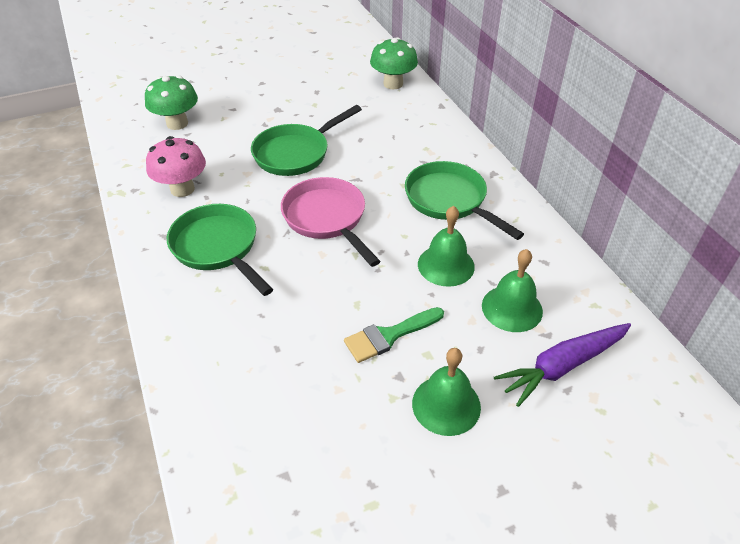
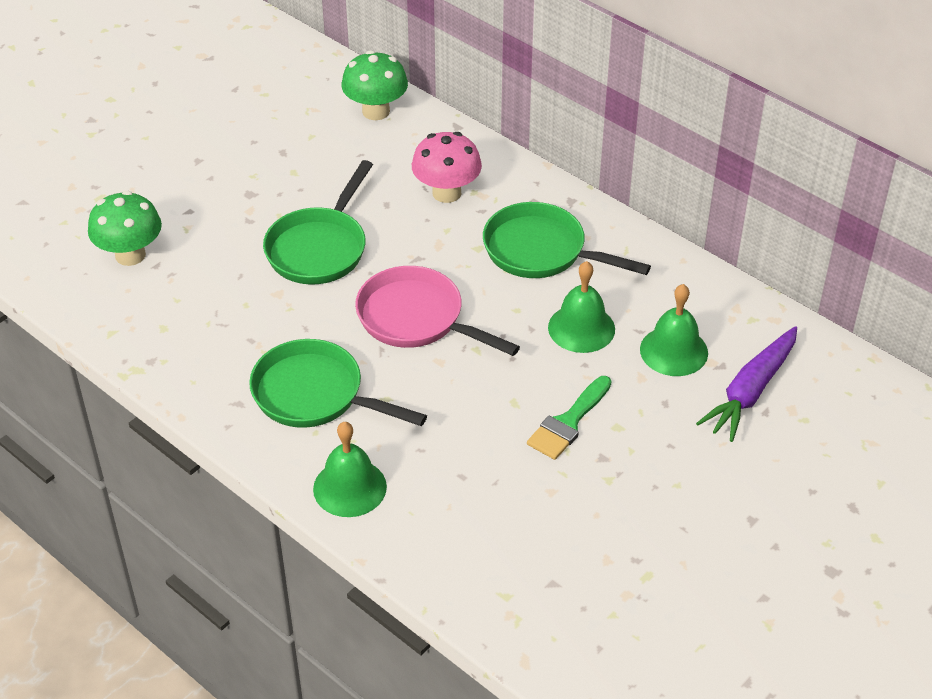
camera: 25 degrees left, 0 degrees up
pink mushroom [146,136,206,197] -> pink mushroom moved to [412,132,482,203]
green bell [412,348,481,436] -> green bell moved to [313,422,387,517]

